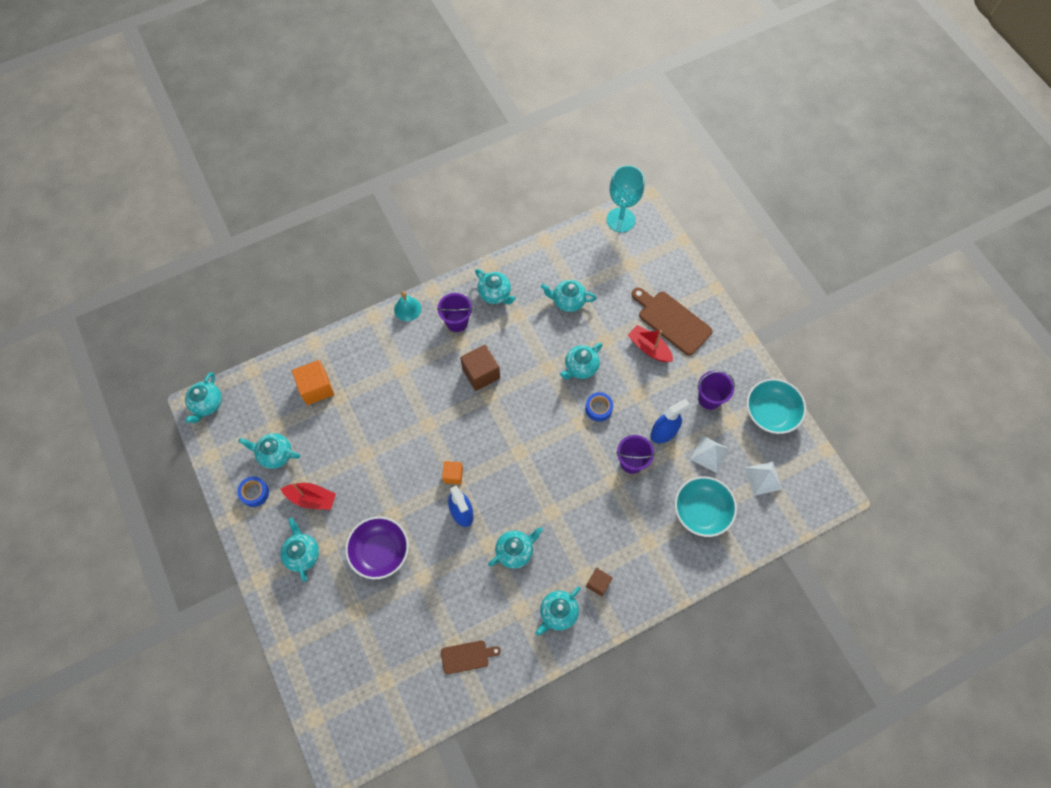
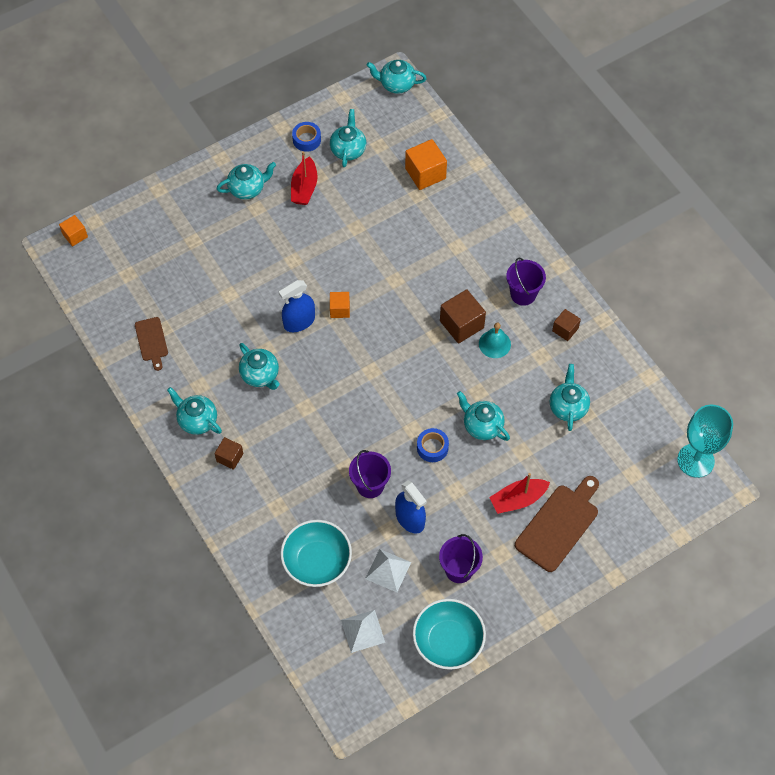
camera: 85 degrees right, 5 degrees down
purple bowl [345,516,409,579] -> none
turquoise bell [394,291,421,321] -> turquoise bell moved to [479,323,511,358]
turquoise teapot [475,269,516,304] -> brown cube [552,309,581,341]
red boat [628,325,673,362] -> red boat turned 150 degrees counterclockwise [489,473,550,514]
none -> orange cube [59,215,88,246]

